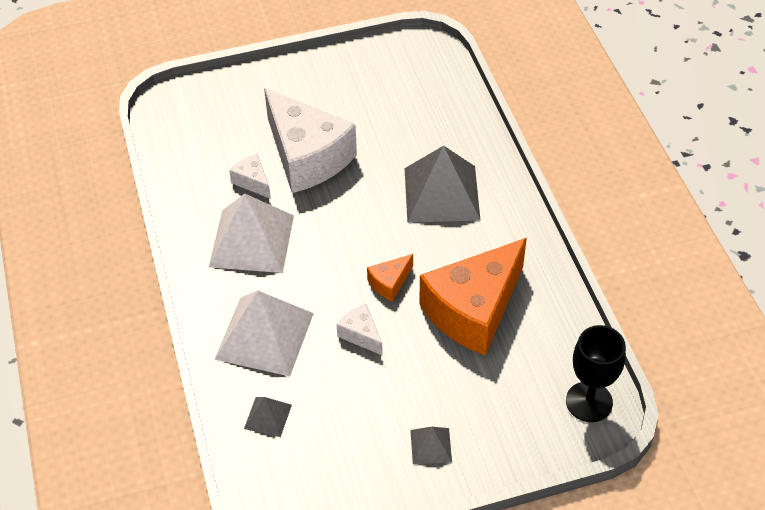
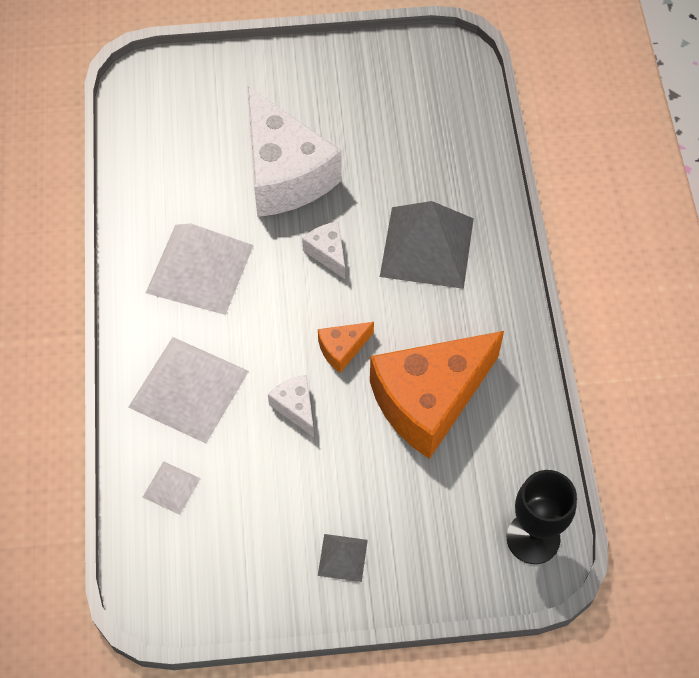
camera: 10 degrees right, 10 degrees up
white cheese [229,153,271,199] -> white cheese moved to [302,221,345,279]
grey pyramid [244,397,292,437] -> white pyramid [142,461,201,515]

